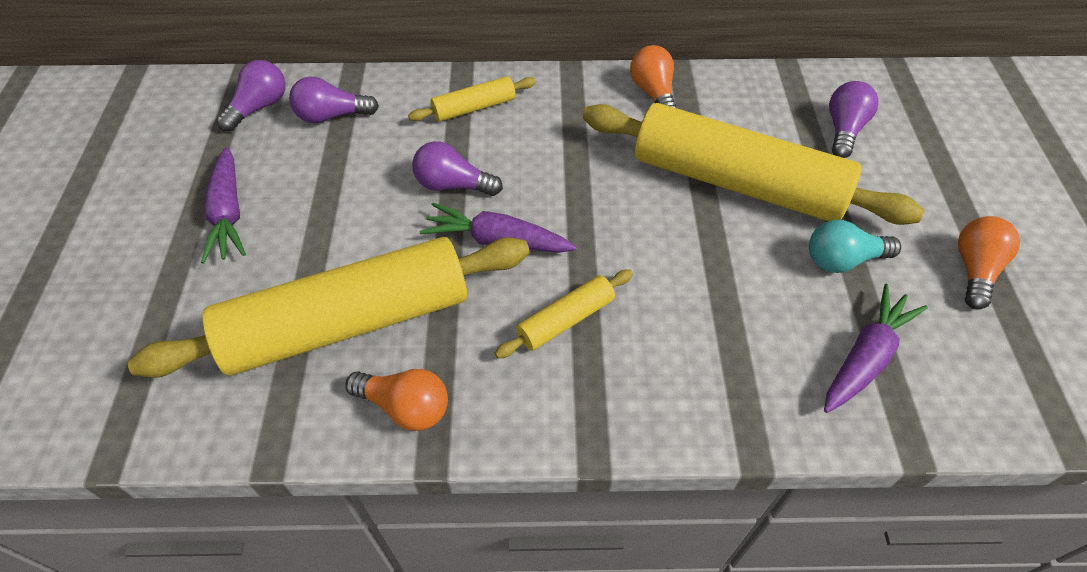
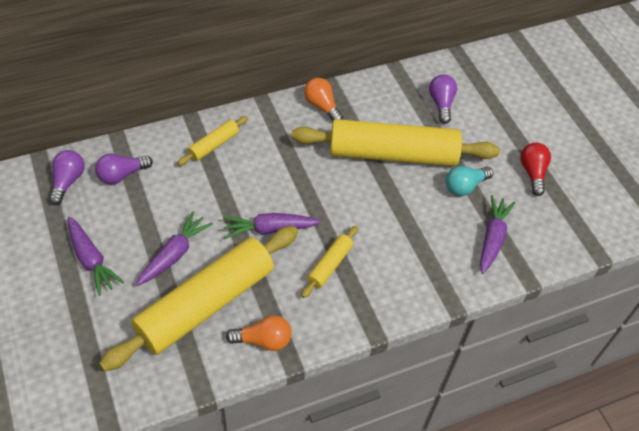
camera: 25 degrees left, 0 degrees up
purple light bulb [412,141,503,196] -> none
orange light bulb [958,216,1020,310] -> red light bulb [520,143,551,196]
none -> purple carrot [136,211,213,286]

